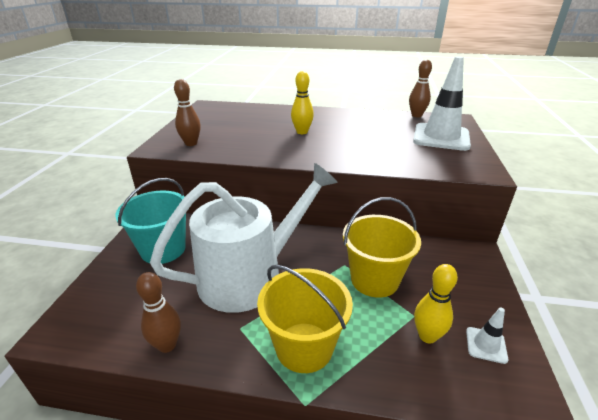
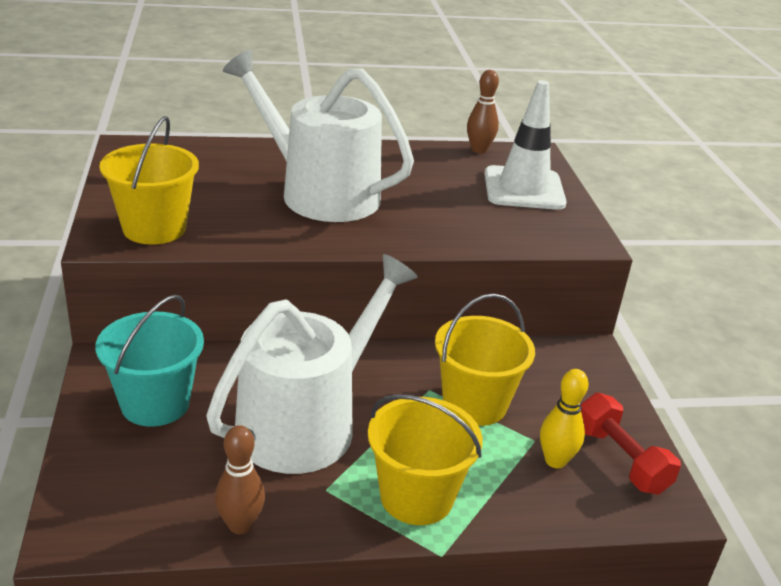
camera: 20 degrees left, 0 degrees up
brown bowling pin [174,79,201,146] -> yellow bucket [99,116,199,245]
yellow bowling pin [291,71,314,134] -> white watering can [223,50,414,222]
white traffic cone [466,308,508,364] -> red dumbbell [581,393,681,495]

